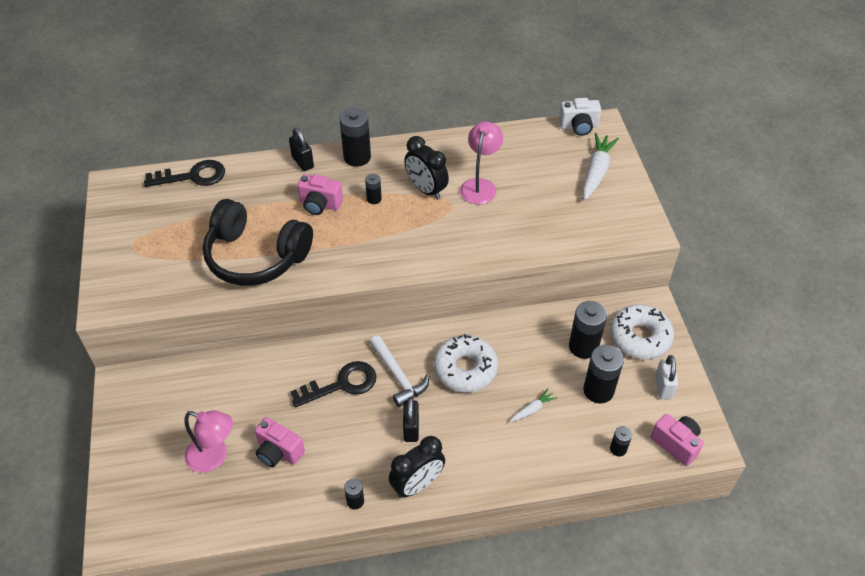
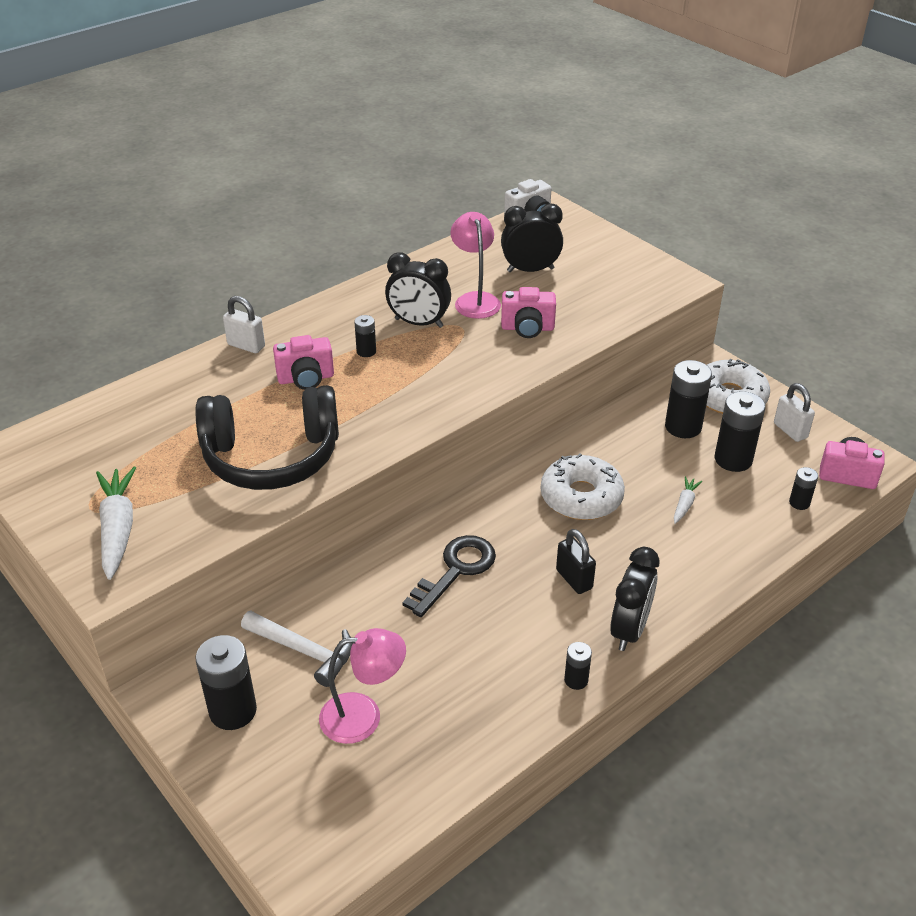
camera: 30 degrees left, 10 degrees down
black key [144,160,225,187] -> none
pink camera [255,417,305,467] -> pink camera moved to [501,287,556,338]
black padlock [289,128,314,171] -> white padlock [223,296,265,353]
black battery [339,108,371,167] -> black battery moved to [196,635,257,730]
white hammer [369,335,429,407] -> white hammer moved to [241,611,353,687]
white carrot [583,133,619,200] -> white carrot moved to [96,467,136,580]
none -> black clock [501,203,563,272]

